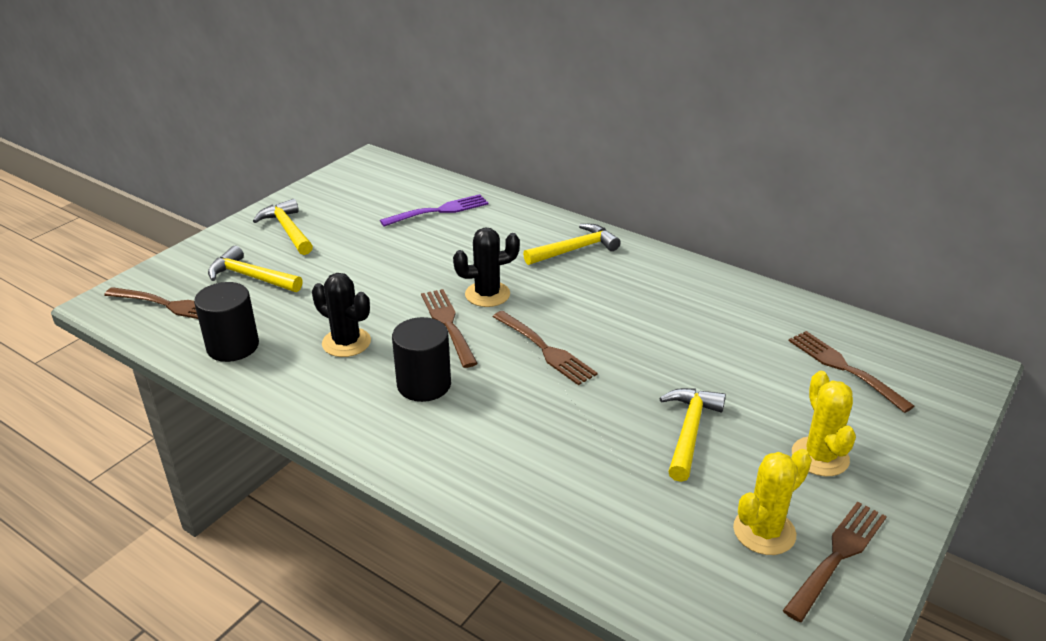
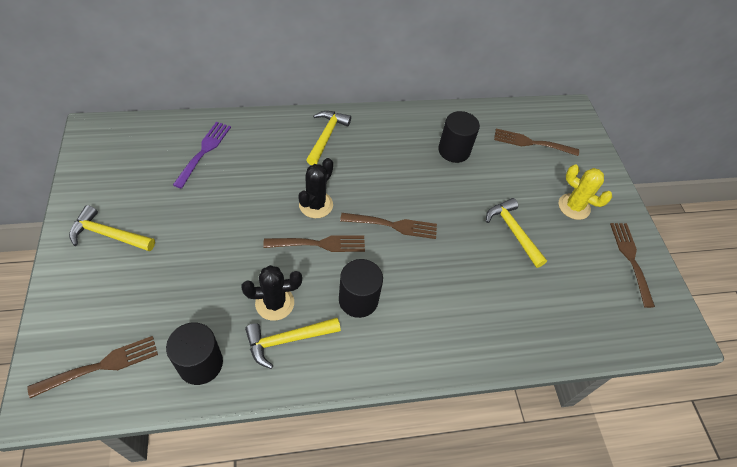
camera: 50 degrees left, 20 degrees up
yellow hammer [208,246,303,292] -> yellow hammer moved to [245,318,341,369]
brown fork [421,289,478,368] -> brown fork turned 150 degrees clockwise [263,236,365,252]
yellow cactus [733,449,812,555] -> none
none -> black cylinder [438,111,480,163]

